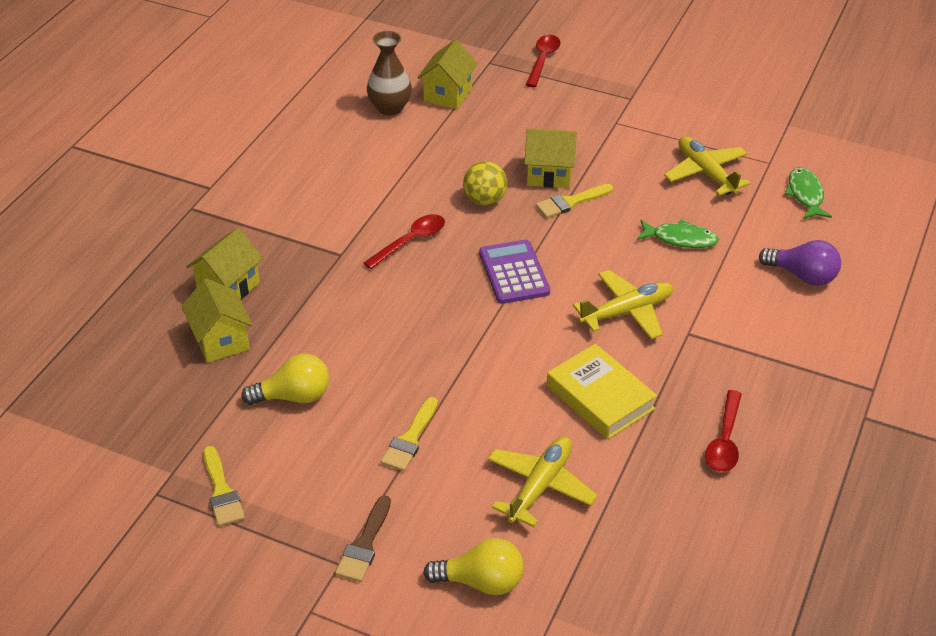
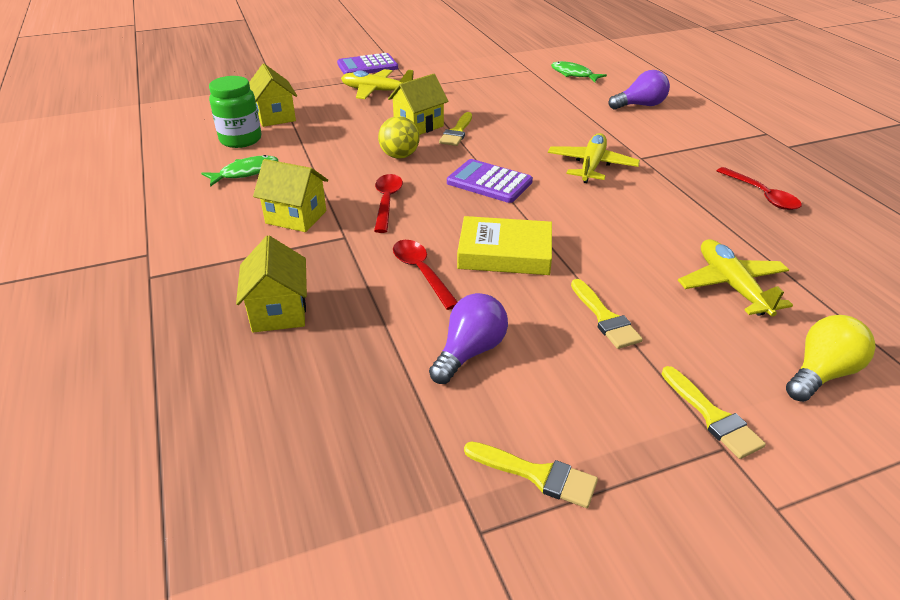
camera: 45 degrees left, 5 degrees down
yellow house [181,278,253,363] -> yellow house moved to [253,159,328,232]
yellow light bulb [241,354,329,405] -> purple light bulb [429,293,508,384]
brown brush [335,495,391,582] -> yellow brush [662,366,766,459]
brown vase [367,31,412,115] -> green jar [209,76,261,148]
red spoon [526,35,561,87] -> red spoon moved to [393,240,458,310]
yellow book [547,344,657,440] -> yellow book moved to [457,216,552,275]
green fish [637,219,719,248] -> green fish moved to [201,155,278,187]
yellow plane [664,136,751,196] -> yellow plane moved to [341,69,414,99]
none -> purple calculator [337,53,398,74]

